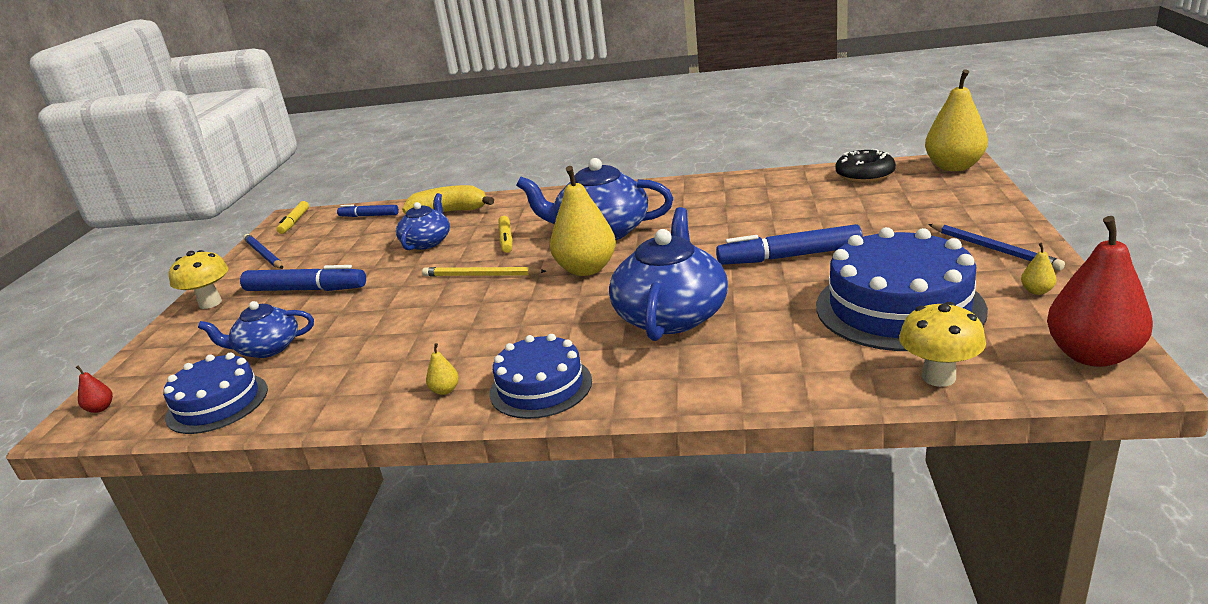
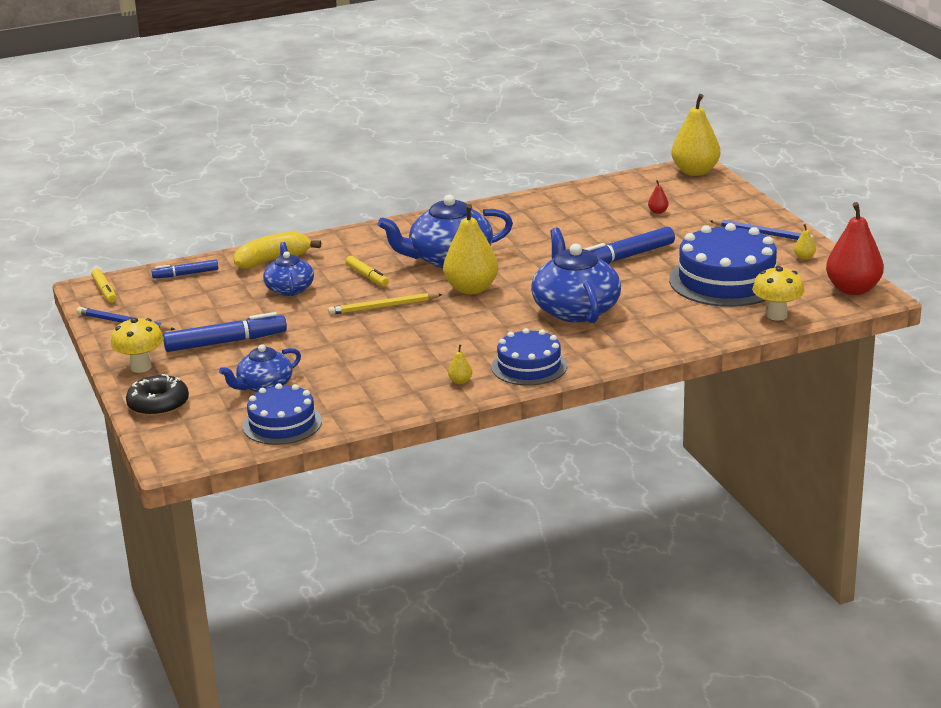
camera: 30 degrees left, 0 degrees up
red pear [76,365,113,413] -> red pear moved to [648,180,669,214]
black donut [836,149,896,183] -> black donut moved to [126,374,189,417]

